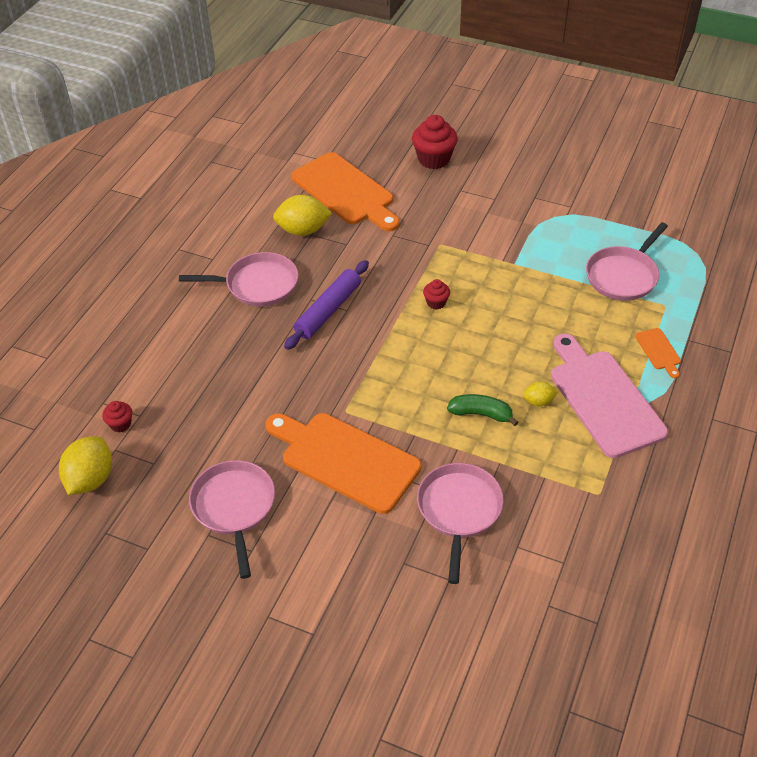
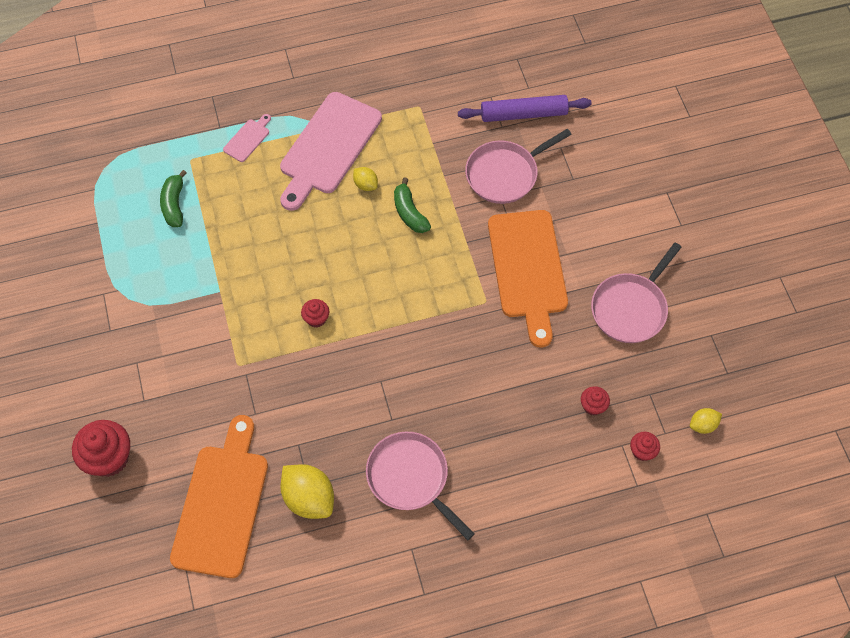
camera: 130 degrees left, 15 degrees up
yellow lemon [59,436,112,495] -> yellow lemon [690,408,722,434], size x0.53
purple rolling pin [284,260,369,350] -> purple rolling pin moved to [458,95,591,122]
pink pan [586,222,668,301] -> green banana [160,170,187,227]
orange cutting board [635,328,681,378] -> pink cutting board [223,114,271,162]
none -> red cupcake [581,386,610,416]

